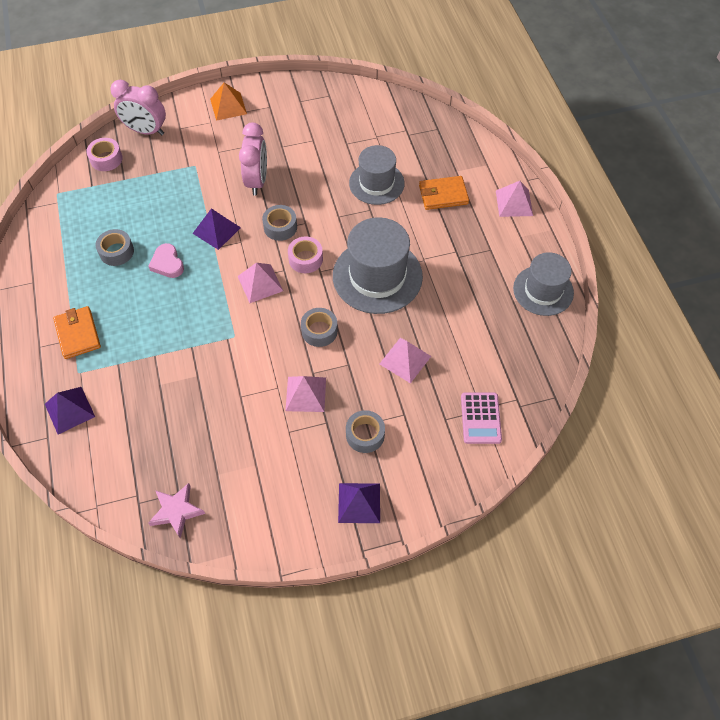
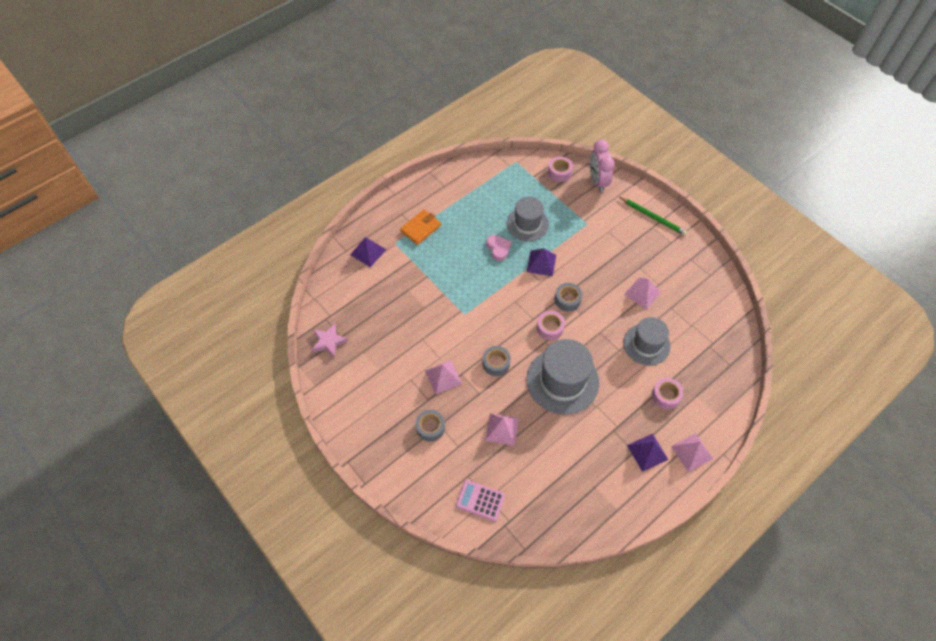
camera: 65 degrees right, 0 degrees up
grey tape [95,229,134,266] -> none
pink heart [148,243,184,278] -> pink heart turned 120 degrees clockwise [486,235,512,261]
orange pyramid [210,83,247,121] -> green pencil [619,197,687,236]
pink pyramid [238,263,283,303] -> pink pyramid moved to [624,277,661,310]
pink clock [239,123,267,195] -> none
purple pyramid [338,483,380,523] -> purple pyramid moved to [627,434,668,472]
orange wallet [419,176,469,210] -> pink tape [652,378,683,409]
pink calculator [461,393,502,444] -> pink calculator turned 45 degrees clockwise [456,480,505,521]
grey hat [513,252,574,316] -> grey hat moved to [506,197,549,242]

